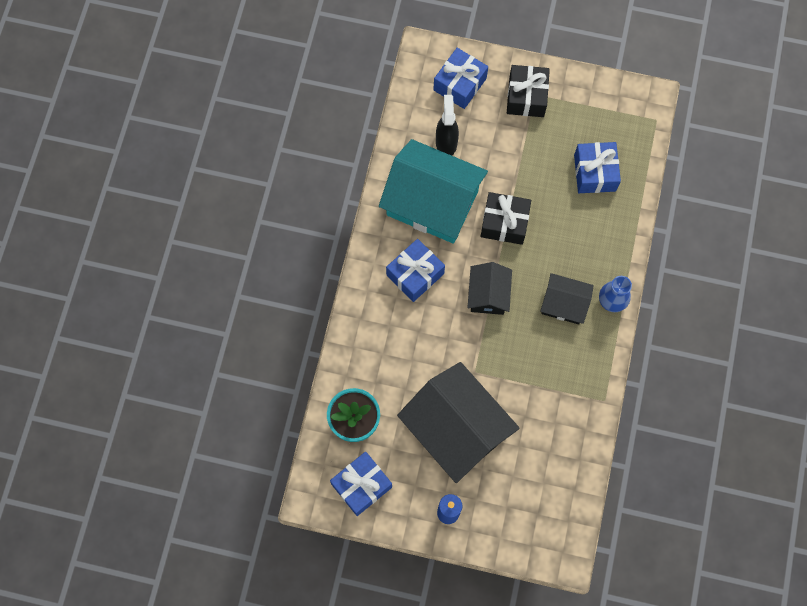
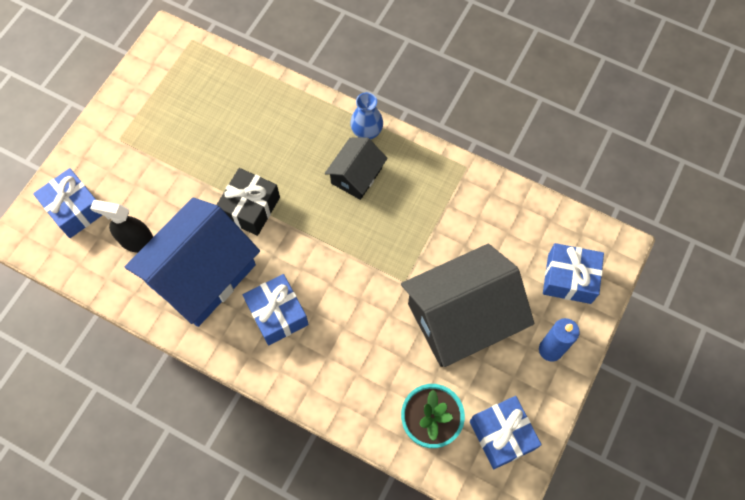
camera: 75 degrees left, 5 degrees down
turquoise house [379,139,488,244] -> blue house [125,197,260,327]
black house [467,262,512,315] -> none
black gift [507,65,550,117] -> none
blue gift [574,142,621,193] -> blue gift moved to [543,243,604,304]

